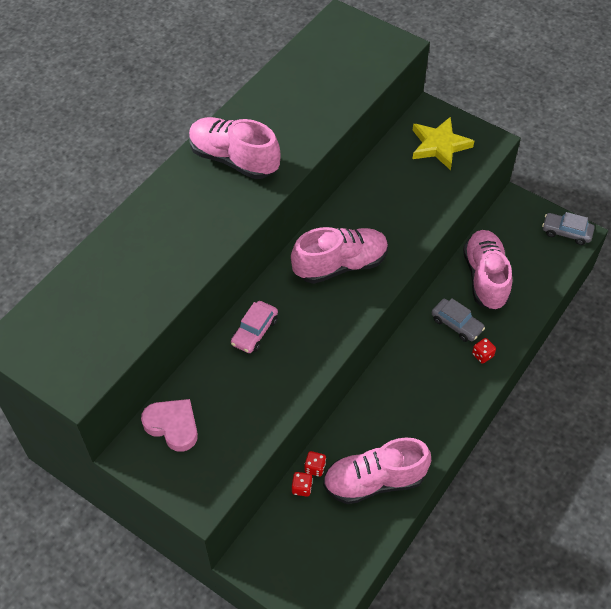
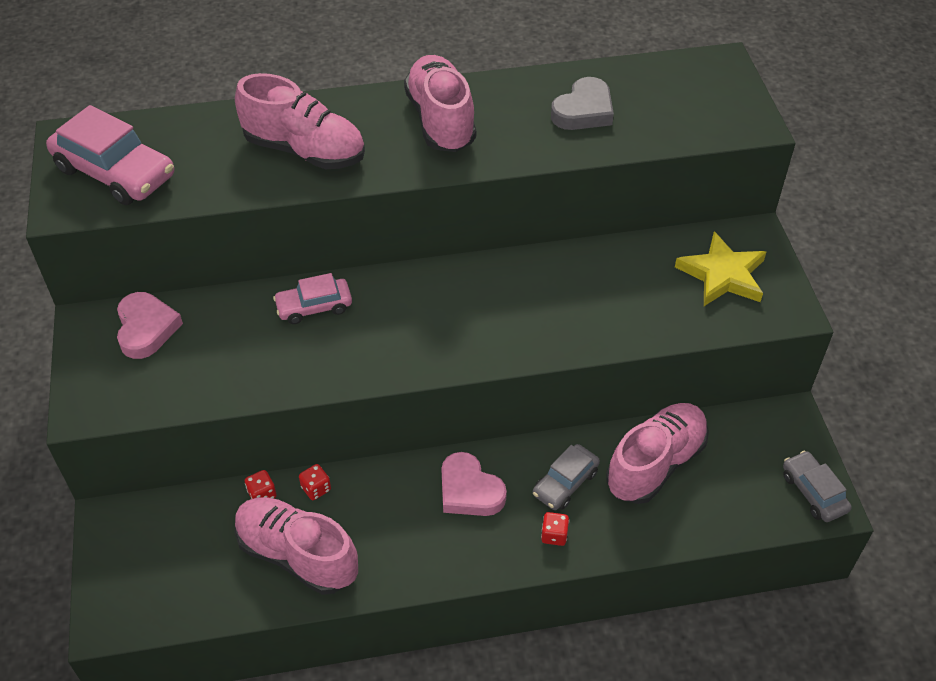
camera: 45 degrees right, 5 degrees down
pink shoe [291,227,388,284] -> pink shoe moved to [235,73,365,169]
red dice [292,472,313,497] -> red dice moved to [299,464,331,500]
grey car [432,298,485,342] -> grey car turned 45 degrees clockwise [533,444,600,510]
none -> pink car [46,105,174,205]
none -> pink heart [441,452,507,516]
none -> grey heart [551,77,614,130]

